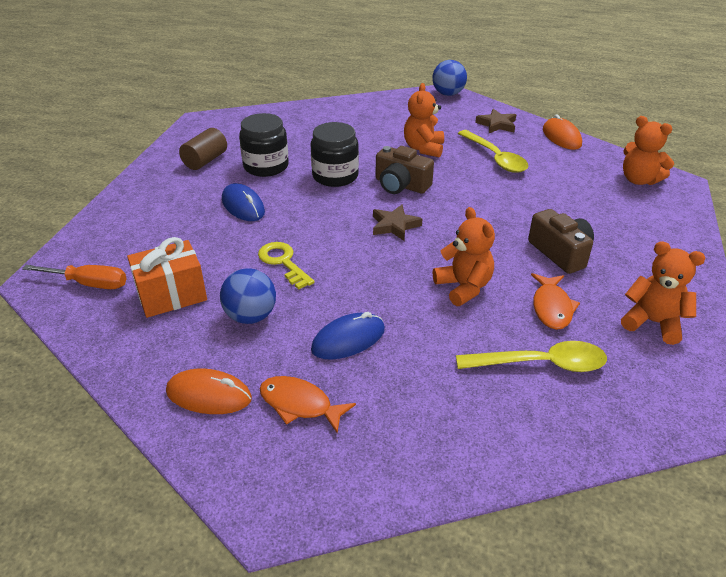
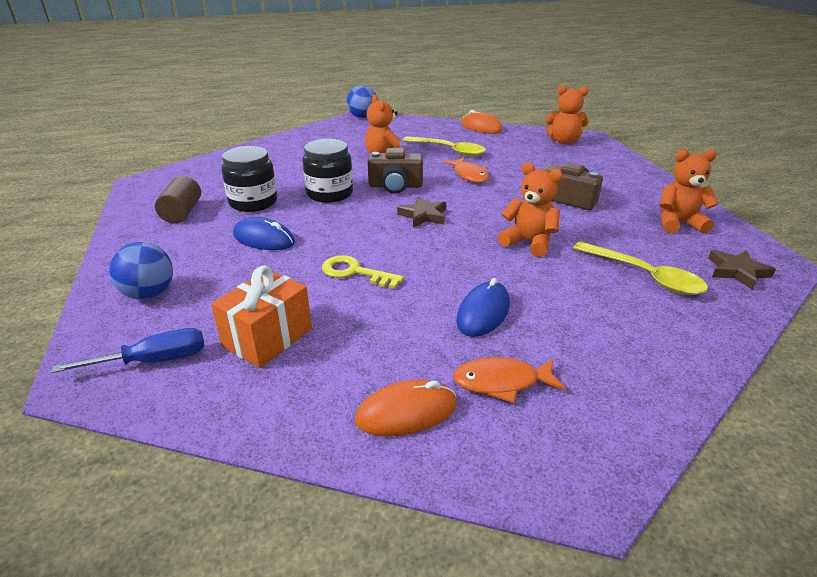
camera: 30 degrees left, 5 degrees down
orange screwdriver [22,265,127,289] -> blue screwdriver [51,328,204,373]
blue ball [220,268,276,324] -> blue ball moved to [109,242,173,299]
yellow spoon [456,341,607,372] -> yellow spoon turned 75 degrees clockwise [573,241,708,295]
brown star [475,109,516,133] -> brown star moved to [708,250,776,290]
orange fish [531,273,580,330] -> orange fish moved to [443,157,489,183]

